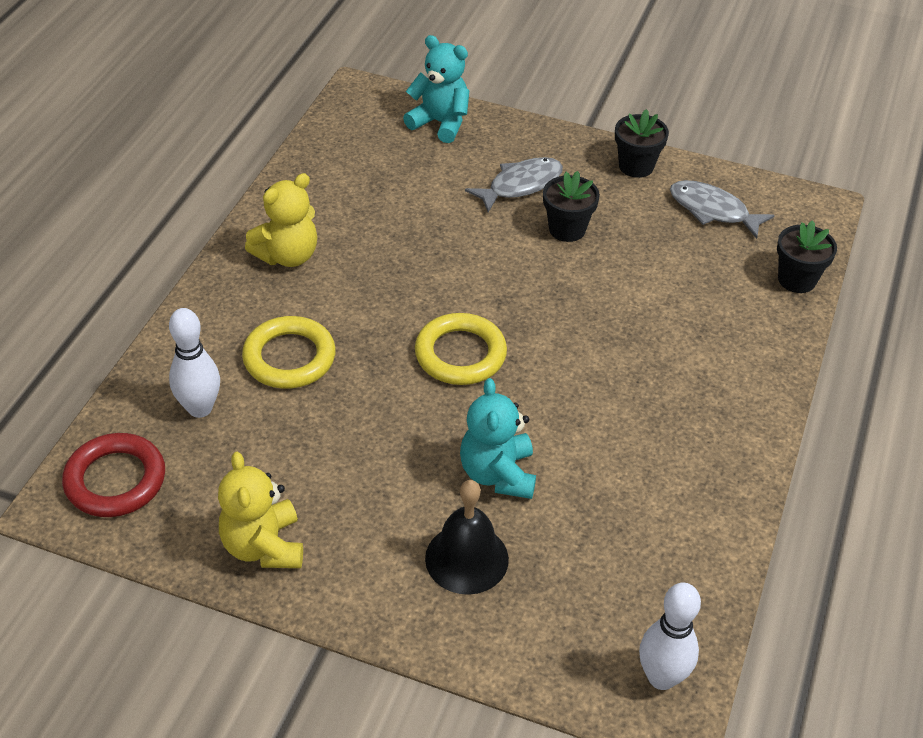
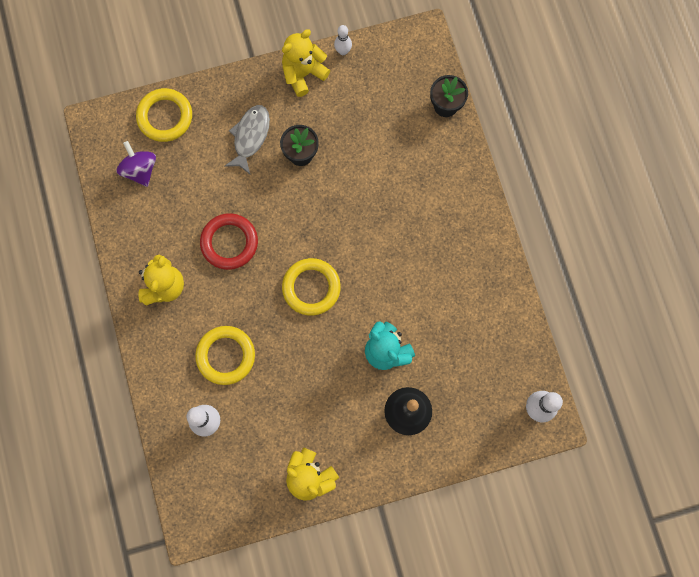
camera: 35 degrees left, 30 degrees up
red ring [62,433,165,517] -> red ring moved to [200,213,258,270]
turquoise teddy bear [403,35,469,143] -> yellow ring [136,88,192,142]
black flower pot [615,109,669,178] -> yellow teddy bear [282,30,330,97]
grey fish [670,180,775,239] -> none
none -> purple spinning top [116,141,156,187]
none -> white bowling pin [334,25,352,55]

